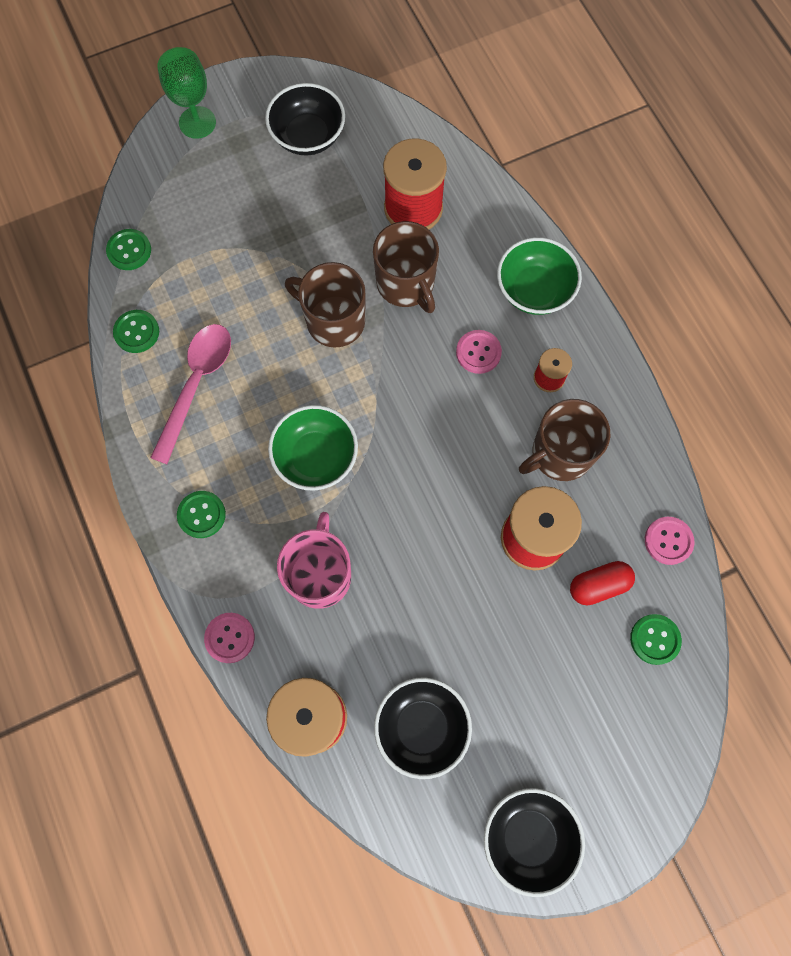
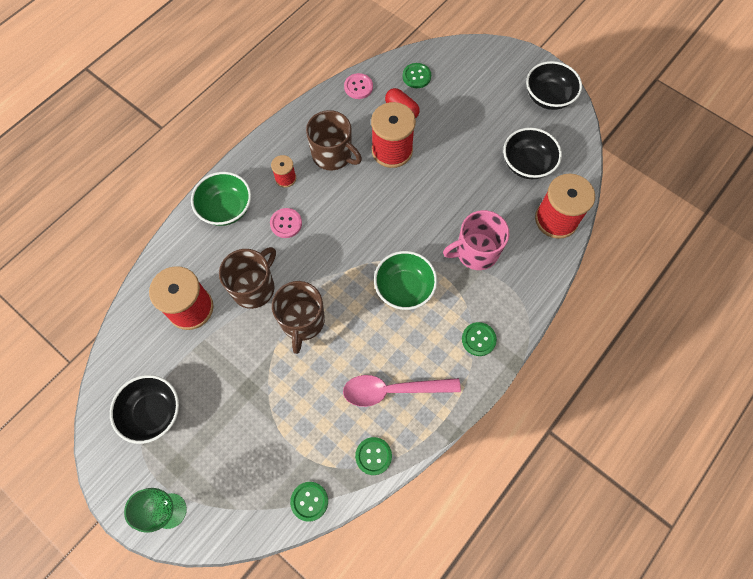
camera: 115 degrees left, 5 degrees down
pink button [204,613,255,663] -> none

